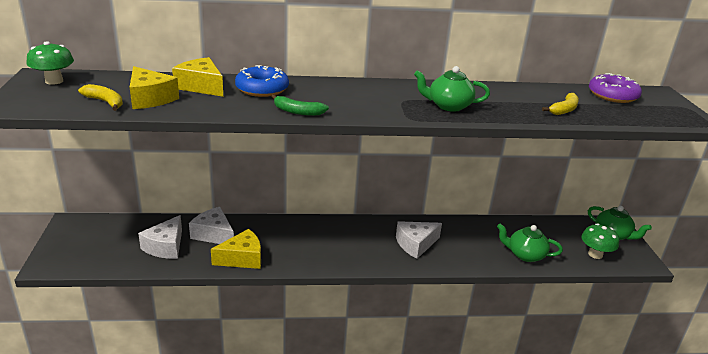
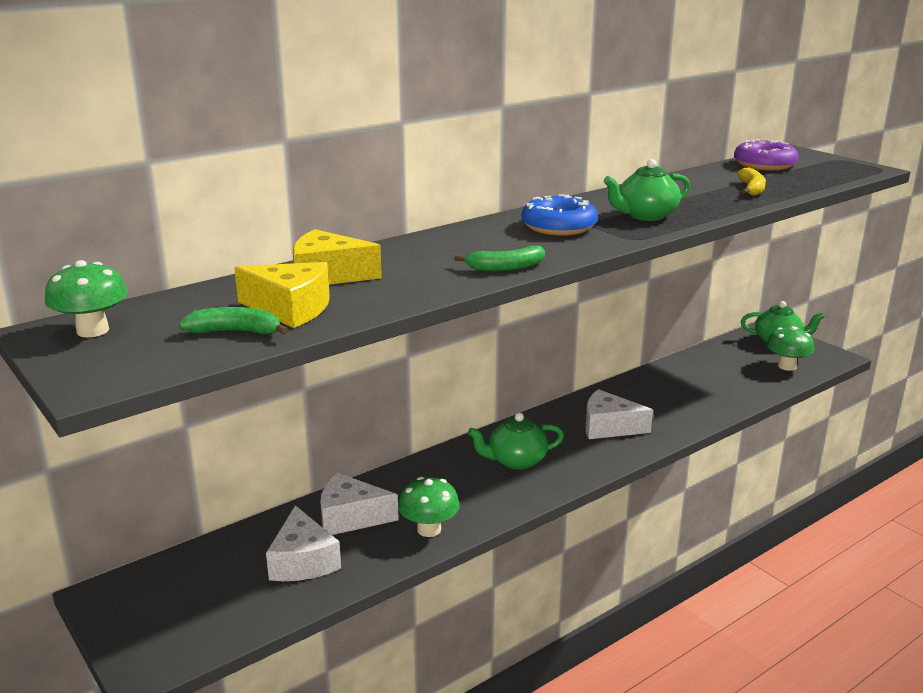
camera: 30 degrees left, 5 degrees down
yellow banana [78,84,123,111] -> green banana [179,307,288,335]
yellow cheese [211,229,261,269] -> green mushroom [398,477,460,537]
blue donut [235,65,289,97] -> blue donut moved to [521,194,598,236]
white cheese [396,221,442,259] -> white cheese turned 75 degrees clockwise [586,389,653,439]
green teapot [497,224,563,262] -> green teapot moved to [468,412,564,470]

